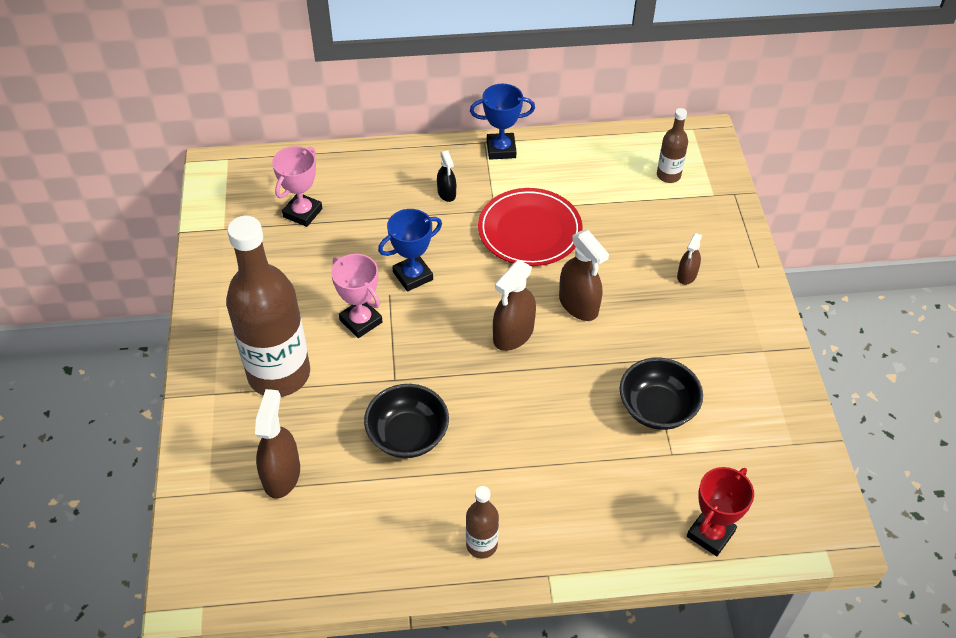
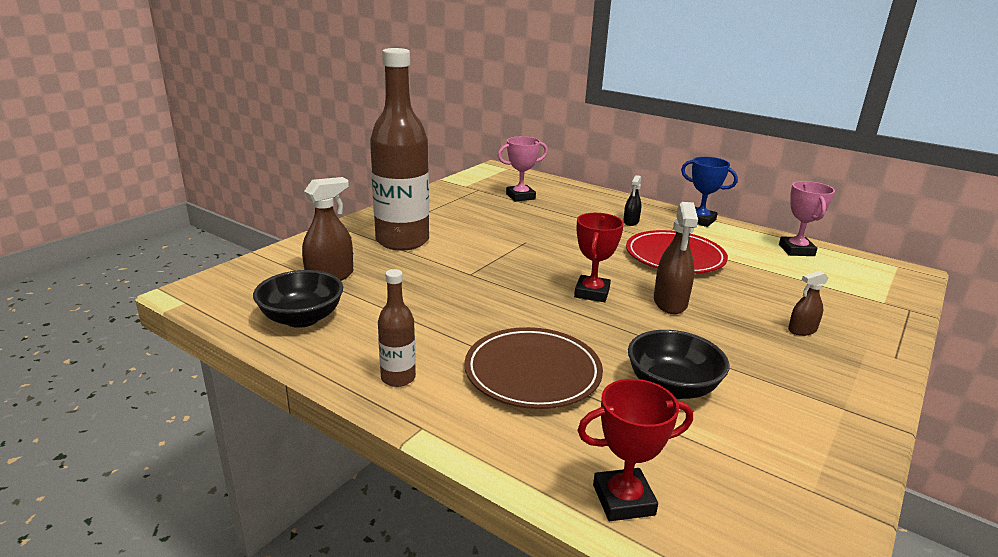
camera: 40 degrees right, 25 degrees down
pink trophy [331,254,383,338] -> pink trophy moved to [779,181,835,256]
black bowl [364,384,449,458] -> black bowl moved to [253,270,343,328]
blue trophy [378,209,442,292] -> none
brown spray bottle [493,261,536,351] -> red trophy [574,213,624,302]
brown bottle [657,108,688,183] -> none
none -> brown plate [464,327,603,409]

